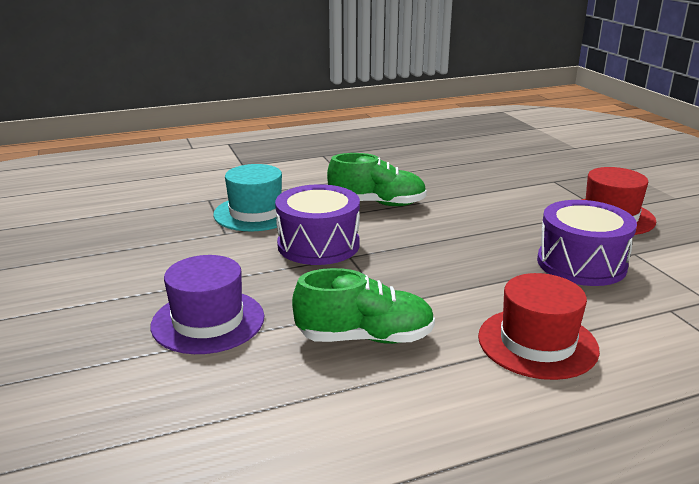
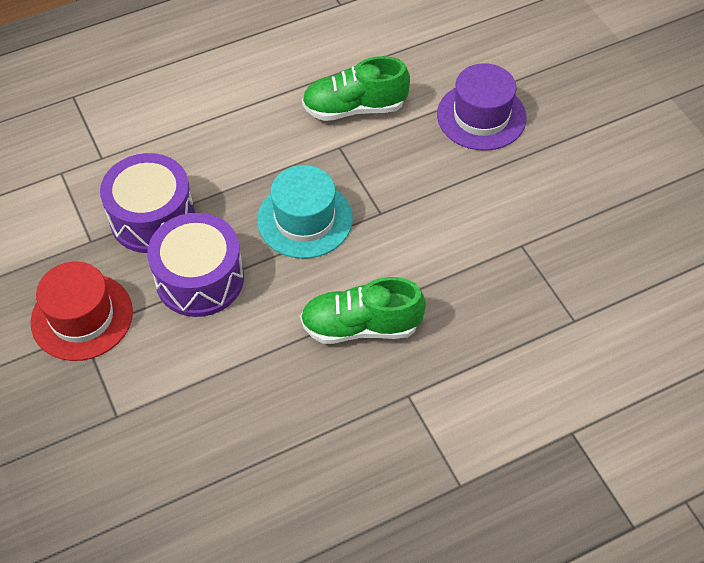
camera: 175 degrees right, 30 degrees up
turquoise hat [213,164,282,231] -> turquoise hat moved to [257,165,353,259]
purple drum [275,184,360,265] -> purple drum moved to [147,213,244,317]
red hat [478,273,600,380] -> none

